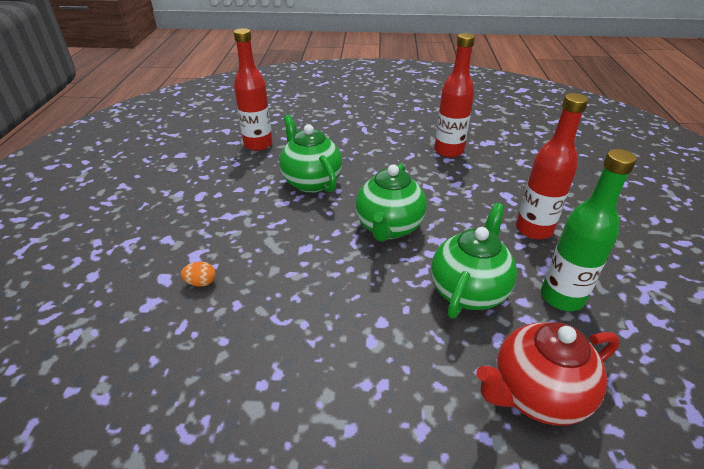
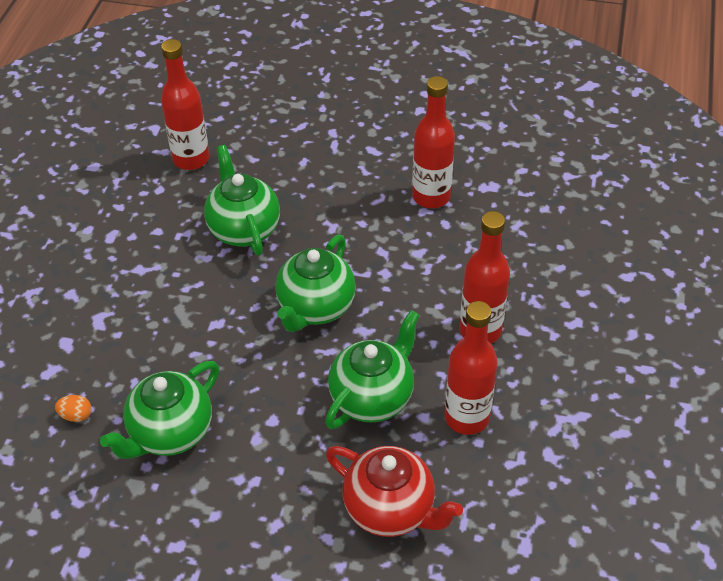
camera: 10 degrees right, 10 degrees up
orange egg [181,262,216,287] -> orange egg moved to [55,395,92,422]
red teapot [476,322,620,426] -> red teapot turned 135 degrees counterclockwise [326,446,463,537]
green bottle [541,149,637,311] -> red bottle [445,301,498,435]
none -> green teapot [100,361,219,459]

